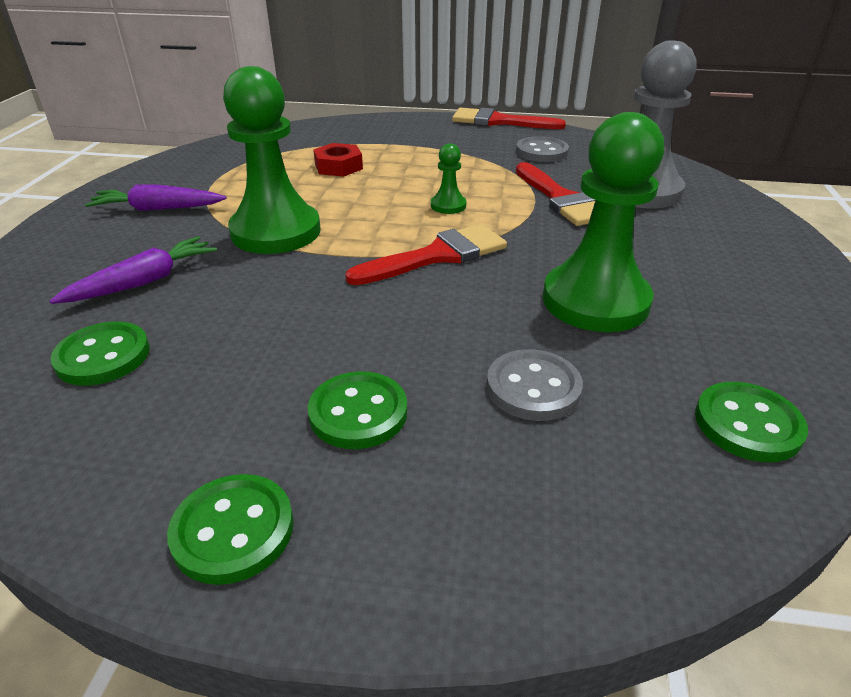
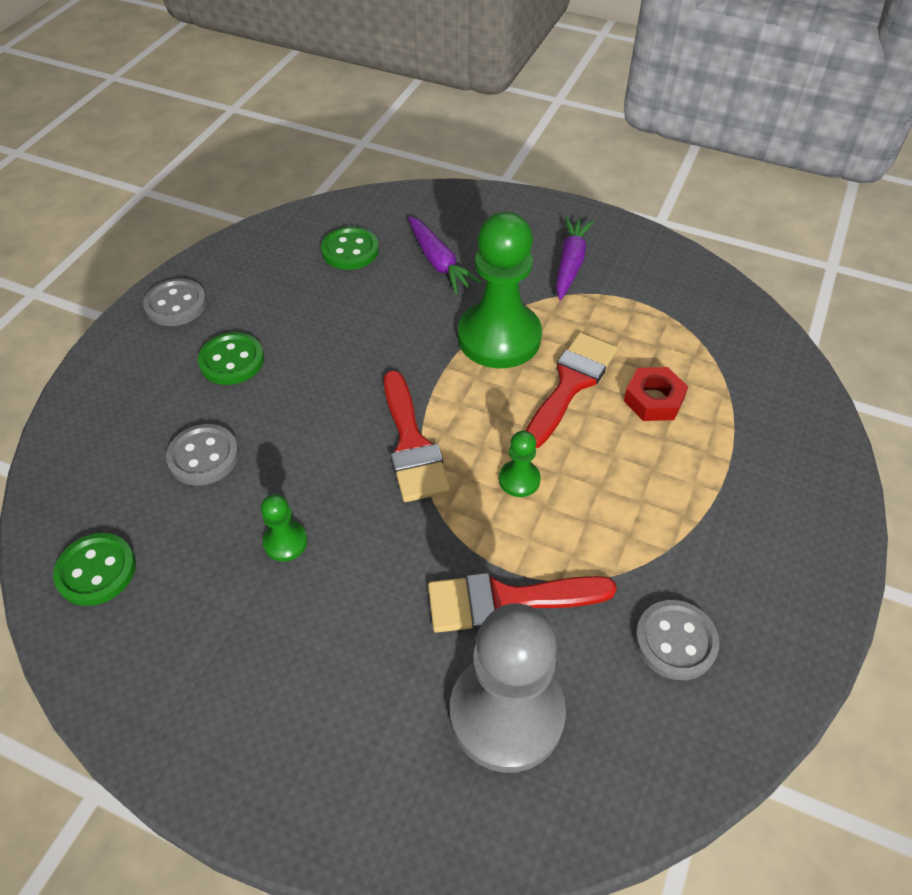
camera: 105 degrees right, 15 degrees up
green button [167,474,294,585] -> grey button [143,278,207,326]
red brush [452,108,566,129] -> red brush moved to [526,332,617,448]
green pawn [543,112,664,332] -> green pawn [261,494,308,561], size x0.43

